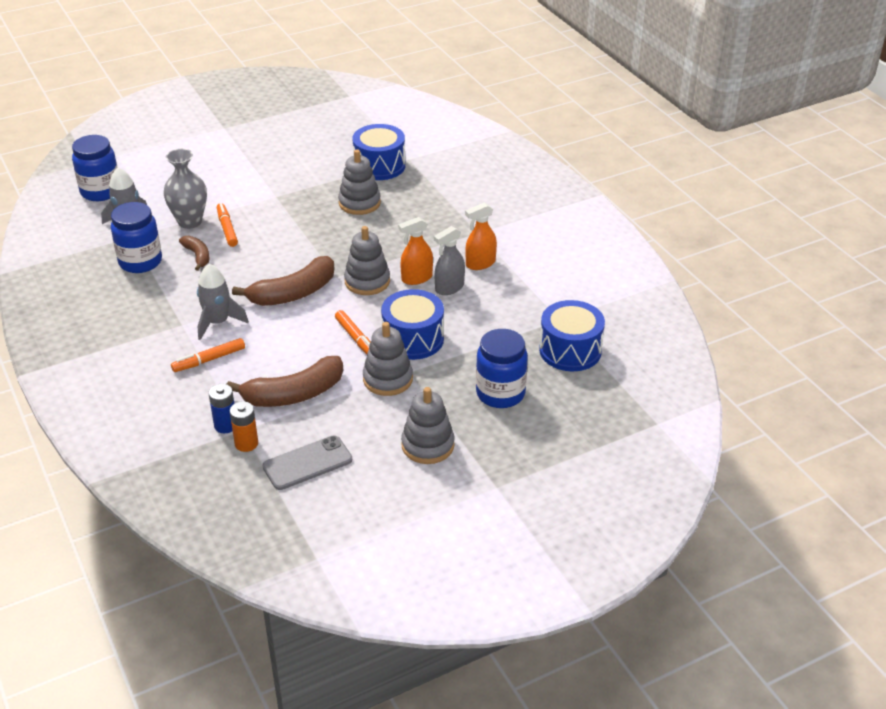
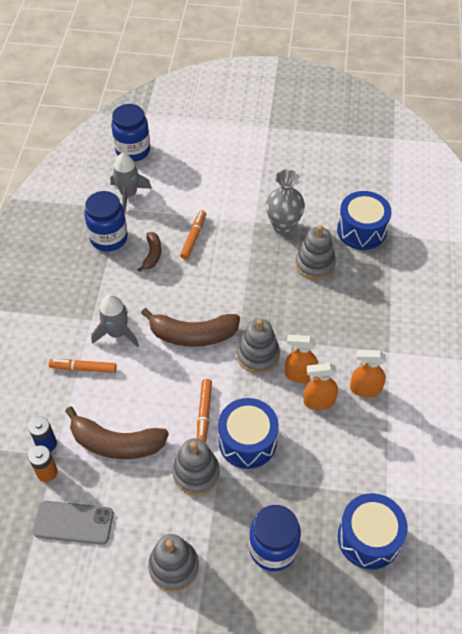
camera: 35 degrees right, 15 degrees up
grey vase [163,149,207,229] -> grey vase moved to [266,169,305,235]
grey spray bottle [434,226,465,295] -> orange spray bottle [303,363,338,410]

